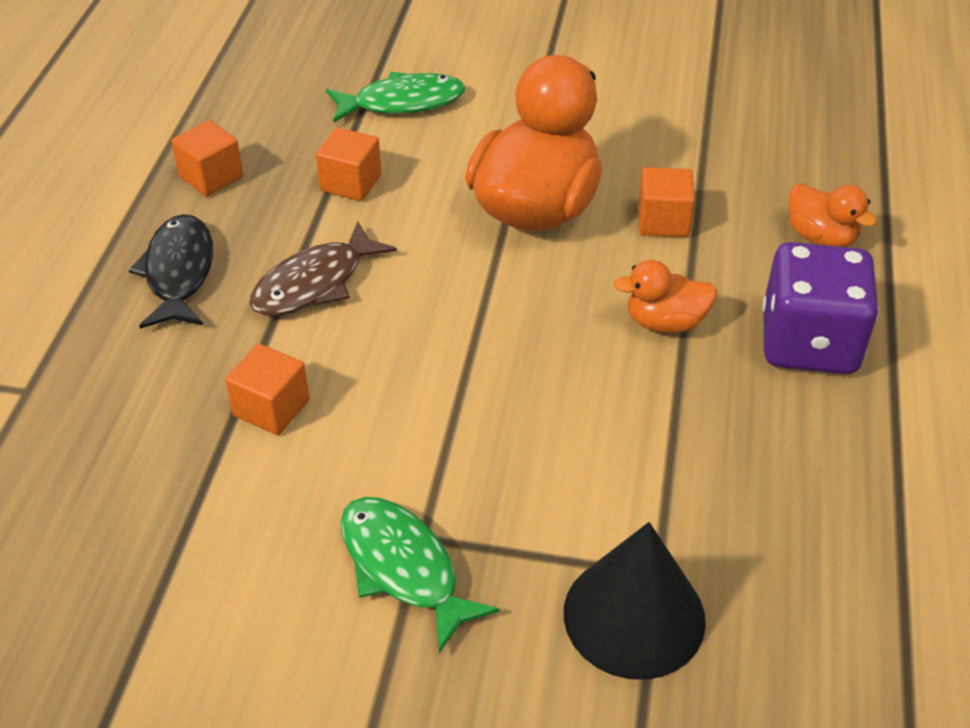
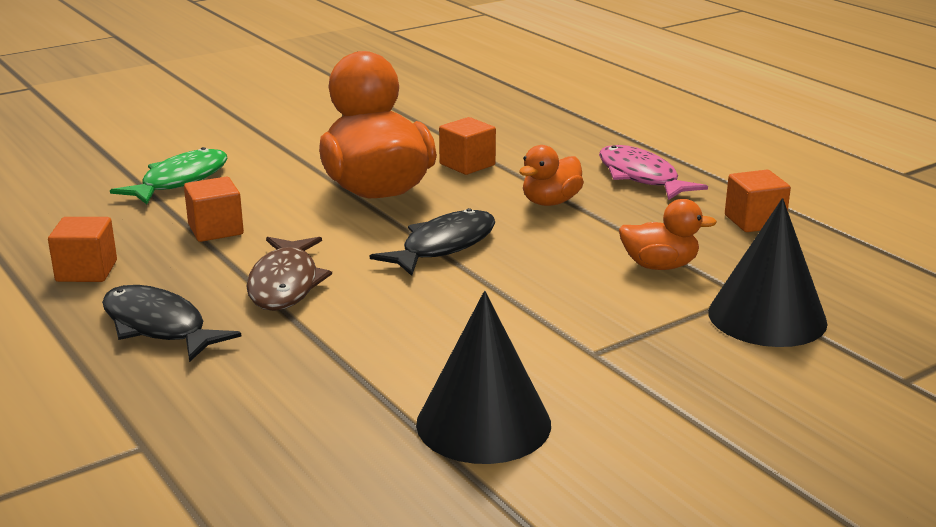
camera: 45 degrees left, 20 degrees down
orange cube [225,344,309,435] -> orange cube moved to [725,170,791,232]
green fish [341,497,499,653] -> none
purple dice [762,242,879,374] -> pink fish [599,145,708,200]
orange duck [789,183,877,247] -> orange duck moved to [619,199,717,270]
none -> black fish [370,208,495,276]
none -> black cone [416,291,551,464]

